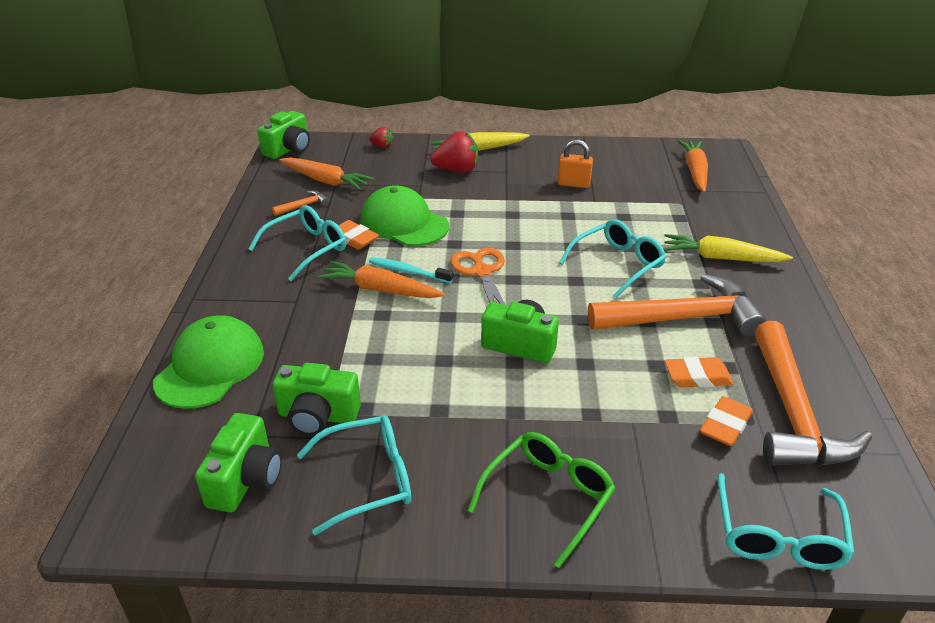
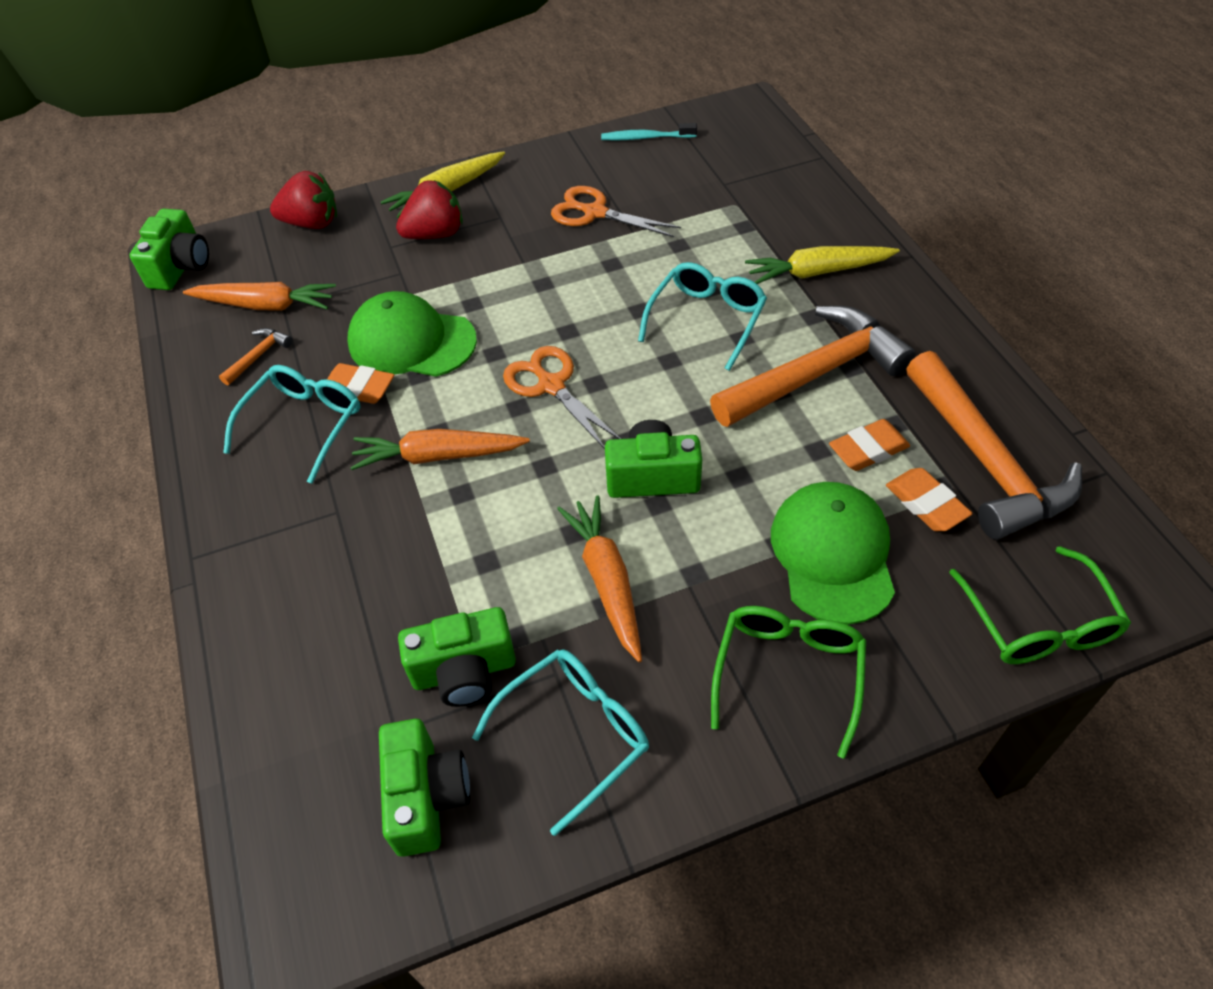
camera: 20 degrees left, 15 degrees up
green cap [153,315,264,409] -> green cap moved to [771,482,895,625]
red strawberry [369,127,393,148] -> red strawberry [270,171,337,229], size x1.85
turquoise toothbrush [369,257,453,283] -> turquoise toothbrush moved to [601,123,697,141]
orange padlock [558,139,593,188] -> orange scissors [551,186,681,237]
orange carrot [678,140,708,192] -> orange carrot moved to [557,495,642,662]
orange eraser [700,396,753,446] -> orange eraser turned 45 degrees counterclockwise [886,468,973,531]
turquoise glasses [718,473,855,570] -> green glasses [949,546,1131,664]

